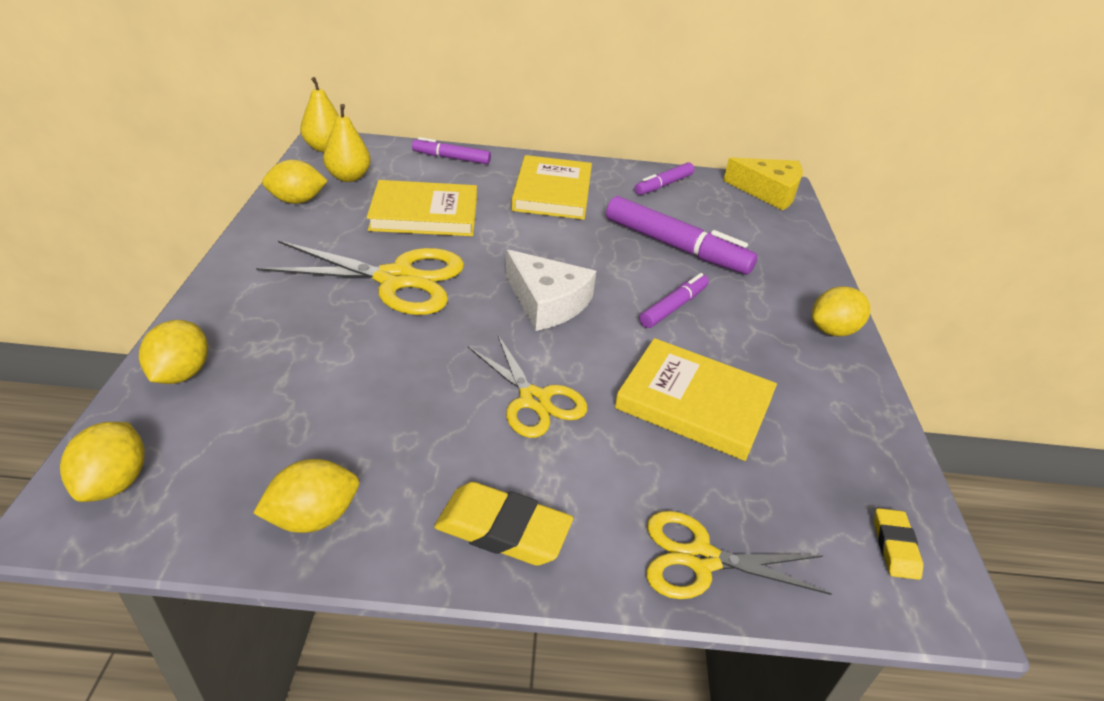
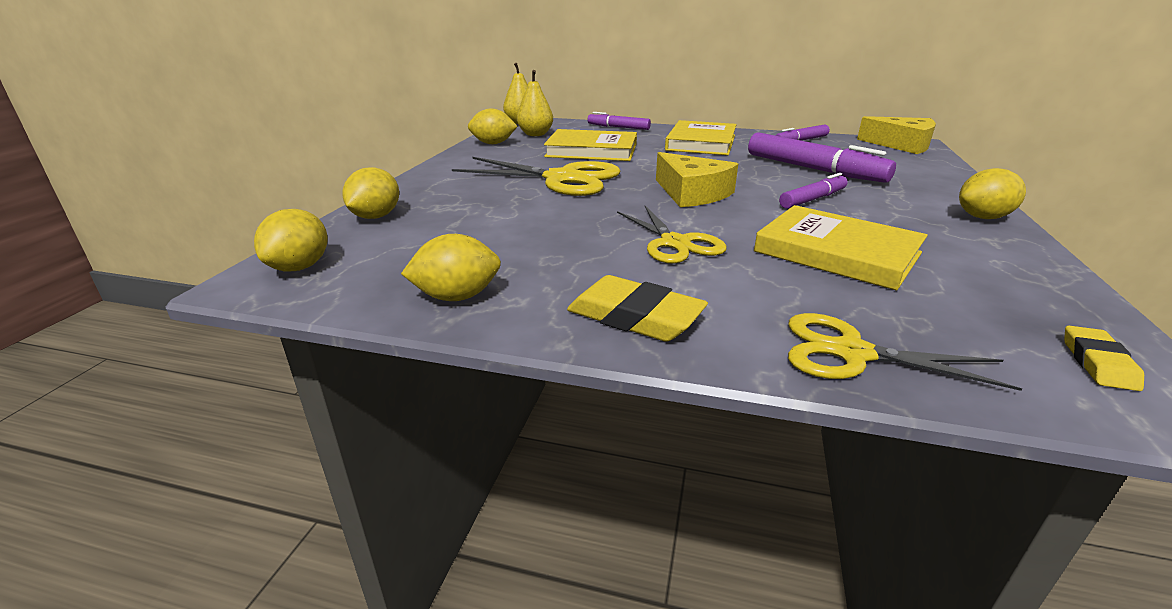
camera: 15 degrees right, 10 degrees down
white cheese [505,250,596,331] -> yellow cheese [656,152,738,207]

